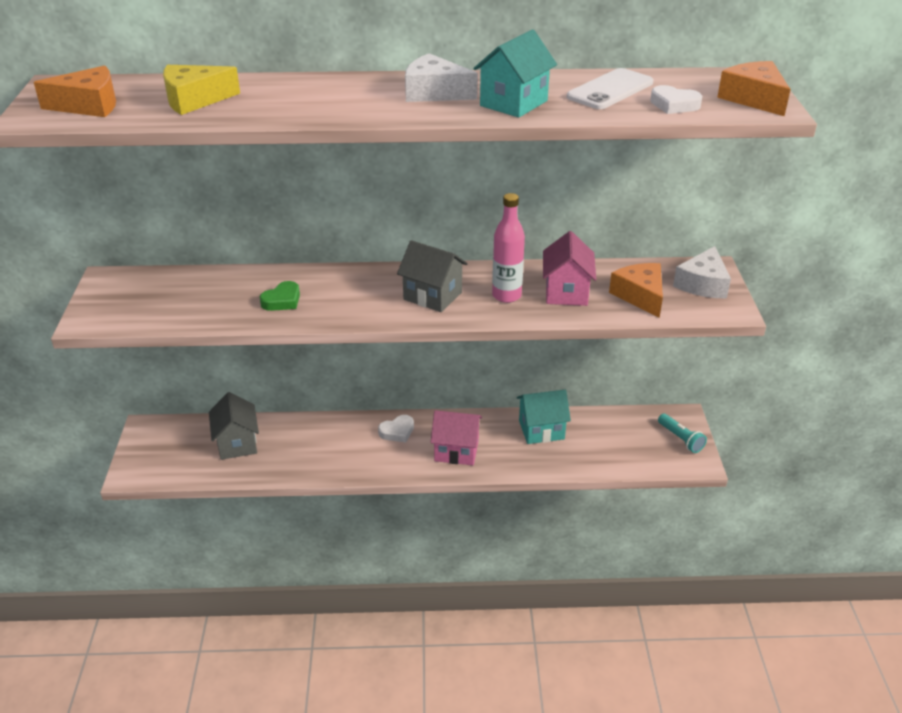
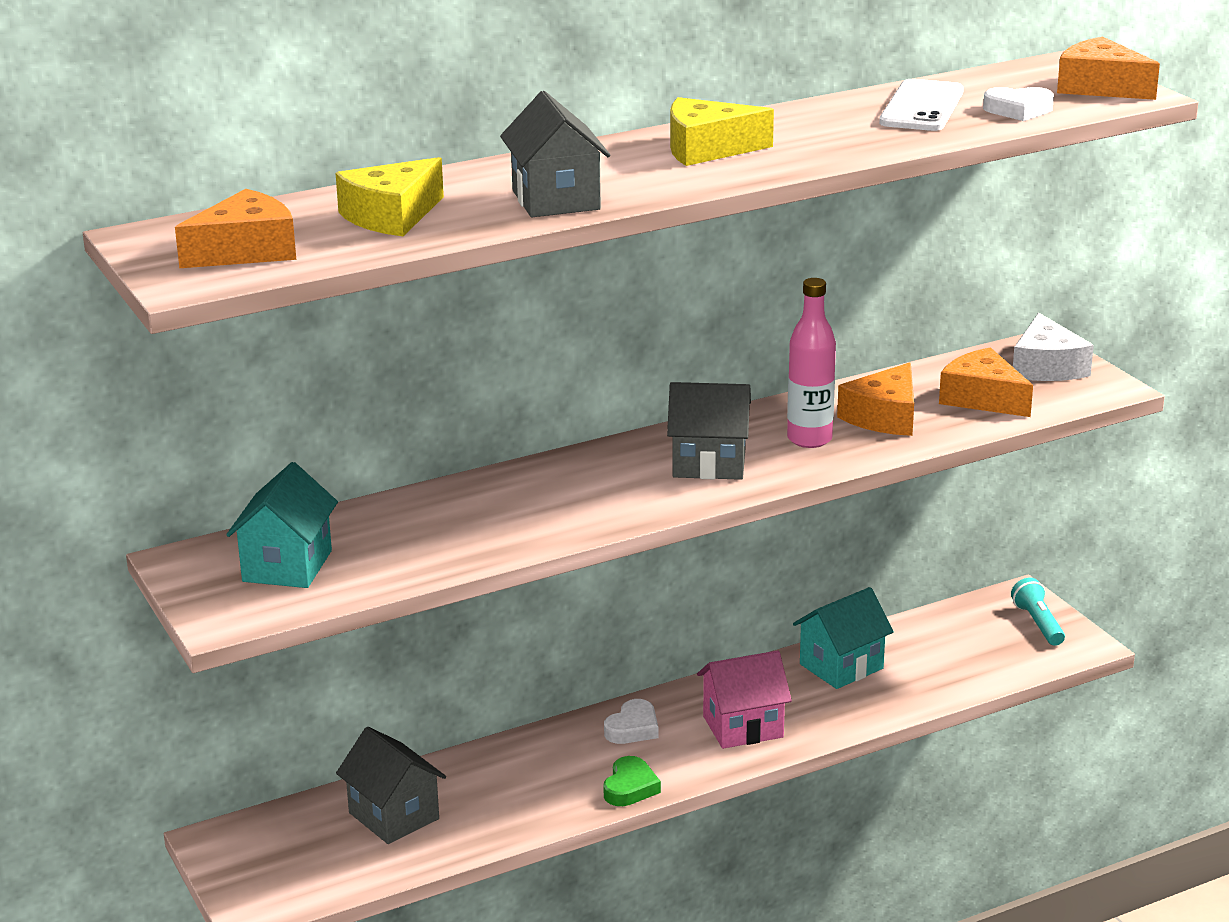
camera: 25 degrees left, 10 degrees down
green heart [260,281,300,311] -> green heart moved to [603,756,661,806]
white cheese [405,53,478,102] -> yellow cheese [670,97,774,166]
turquoise house [473,29,557,118] -> turquoise house moved to [226,462,338,588]
pink house [543,231,596,306] -> orange cheese [837,362,914,436]
turquoise flashlight [658,414,707,453] -> turquoise flashlight turned 135 degrees counterclockwise [1011,578,1065,646]
none -> grey house [500,91,610,217]

